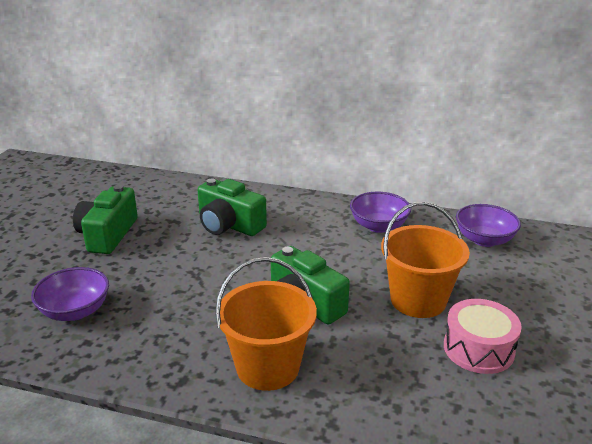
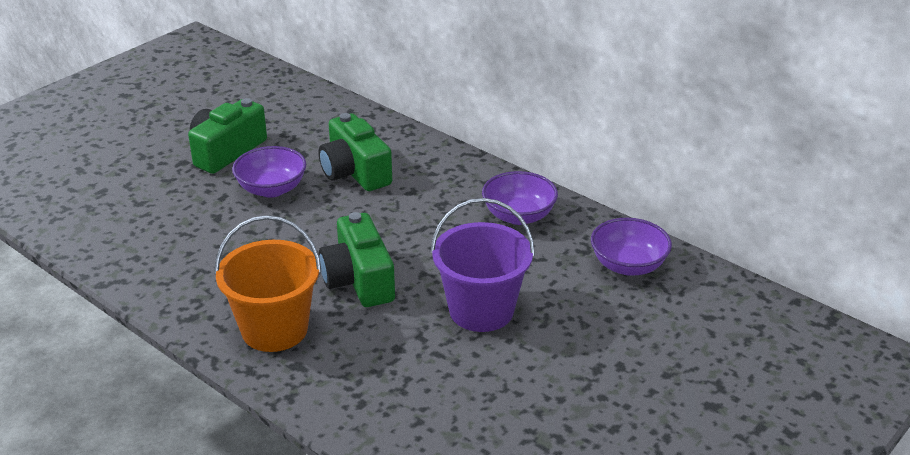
camera: 25 degrees right, 5 degrees up
purple bowl [31,267,109,321] -> purple bowl moved to [232,146,306,198]
orange bucket [381,202,470,318] -> purple bucket [430,198,535,332]
pink drum [444,299,522,374] -> none

